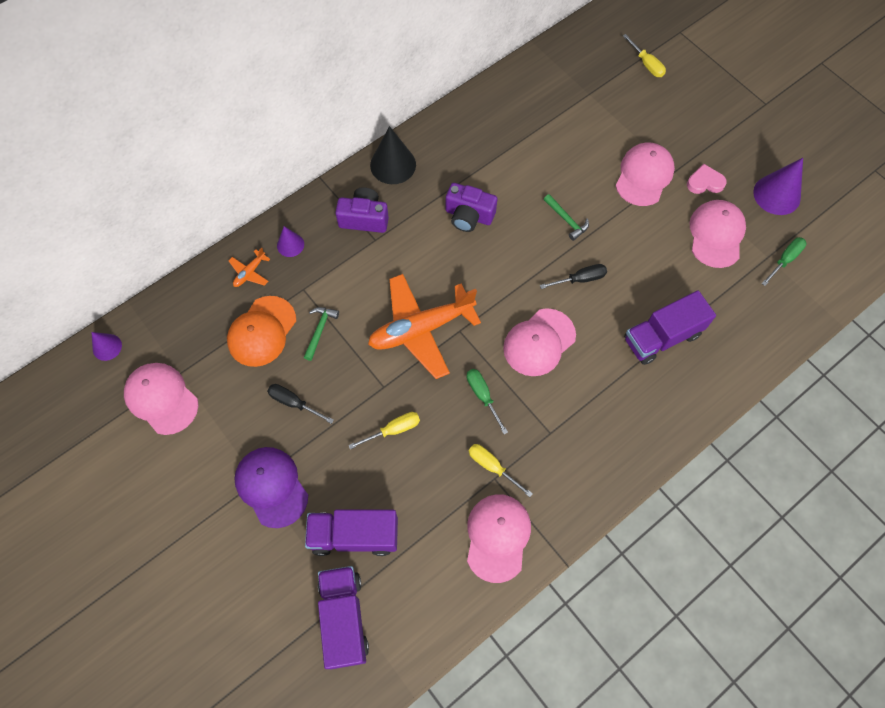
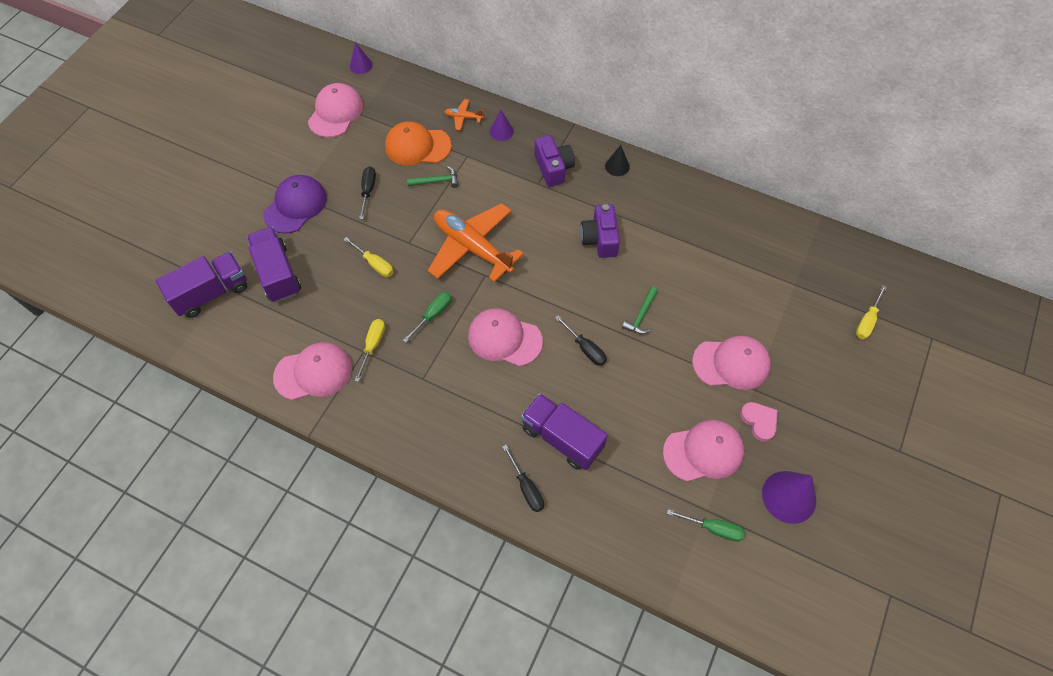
camera: 65 degrees right, 5 degrees down
black cone [370,126,416,184] -> black cone [605,145,630,176], size x0.57
none -> black screwdriver [502,445,544,512]

